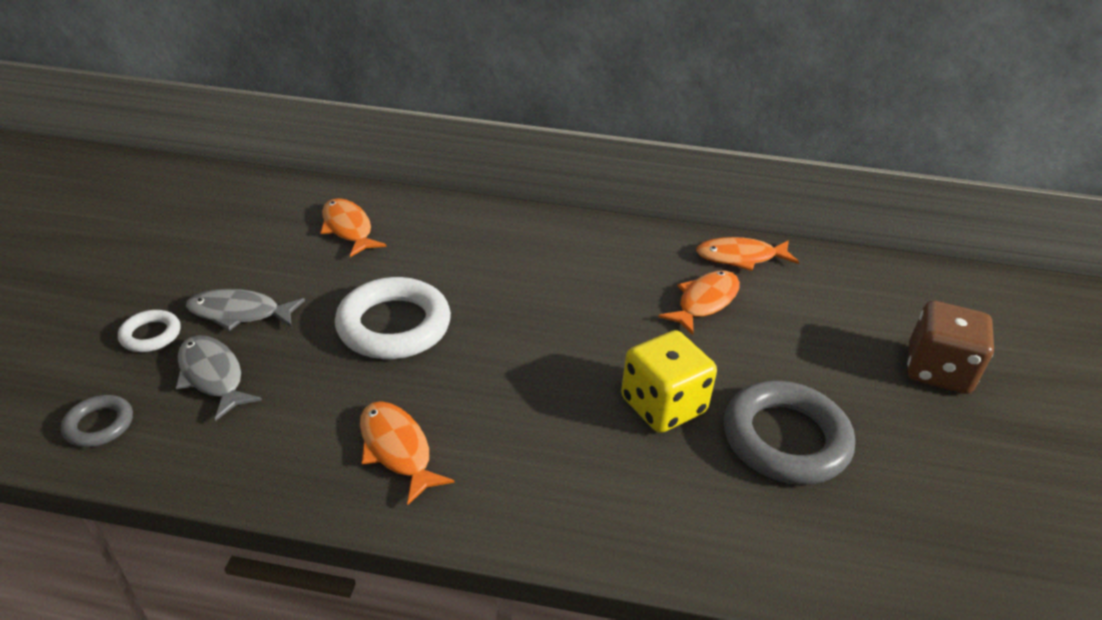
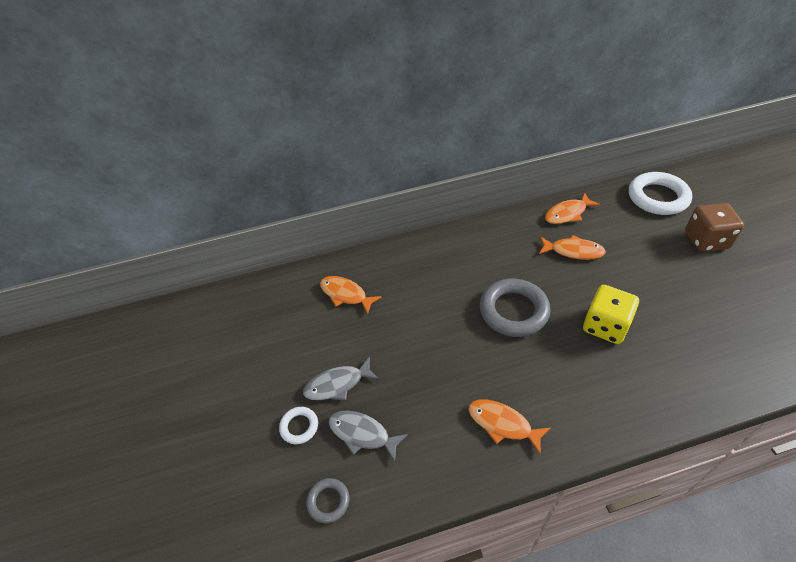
camera: 20 degrees left, 10 degrees up
white ring [335,277,451,359] -> white ring moved to [629,172,692,215]
orange fish [658,271,740,335] -> orange fish turned 90 degrees clockwise [539,235,606,260]
grey ring [724,381,855,485] -> grey ring moved to [480,279,551,337]

